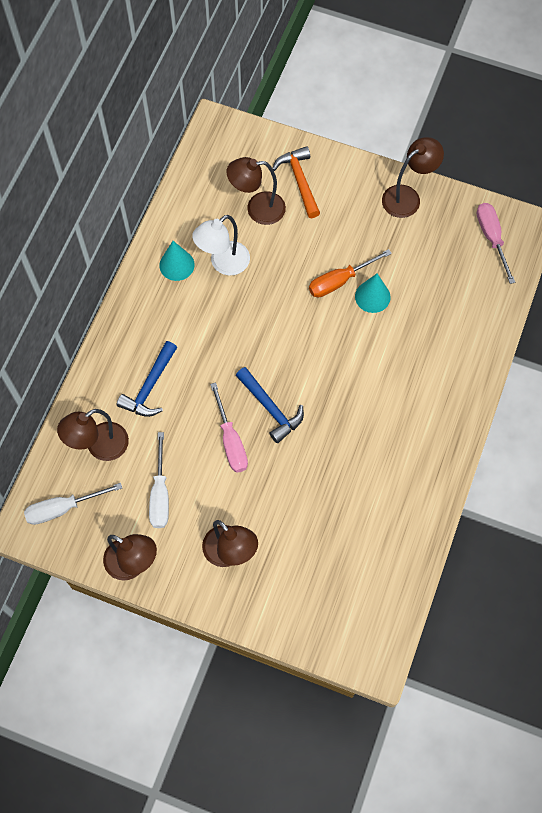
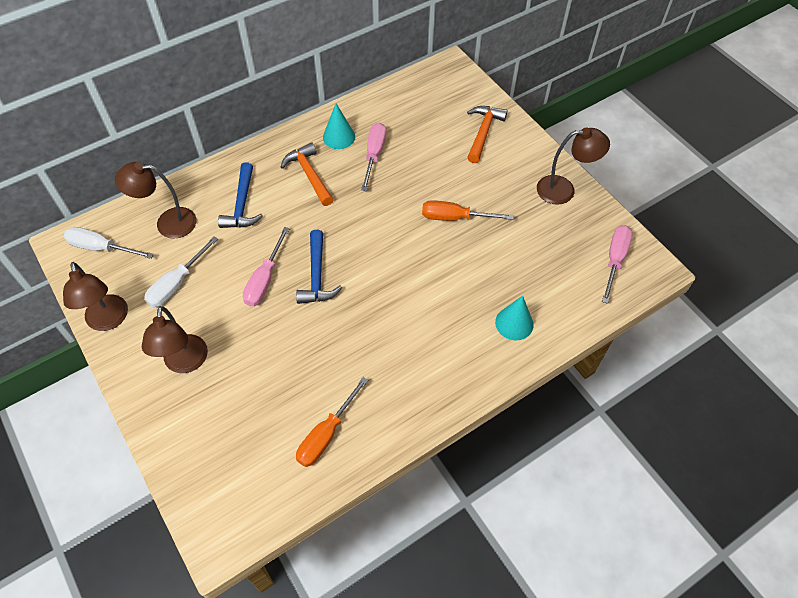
camera: 35 degrees right, 10 degrees down
blue hammer [117,341,177,417] -> blue hammer turned 60 degrees counterclockwise [218,162,263,228]
white lamp [192,215,250,276] -> pink screwdriver [361,123,386,191]
brown lamp [227,157,286,225] -> none
turquoise cone [355,274,391,313] -> turquoise cone moved to [495,296,534,340]
none -> orange hammer [281,142,334,206]
none -> orange screwdriver [296,377,368,467]

